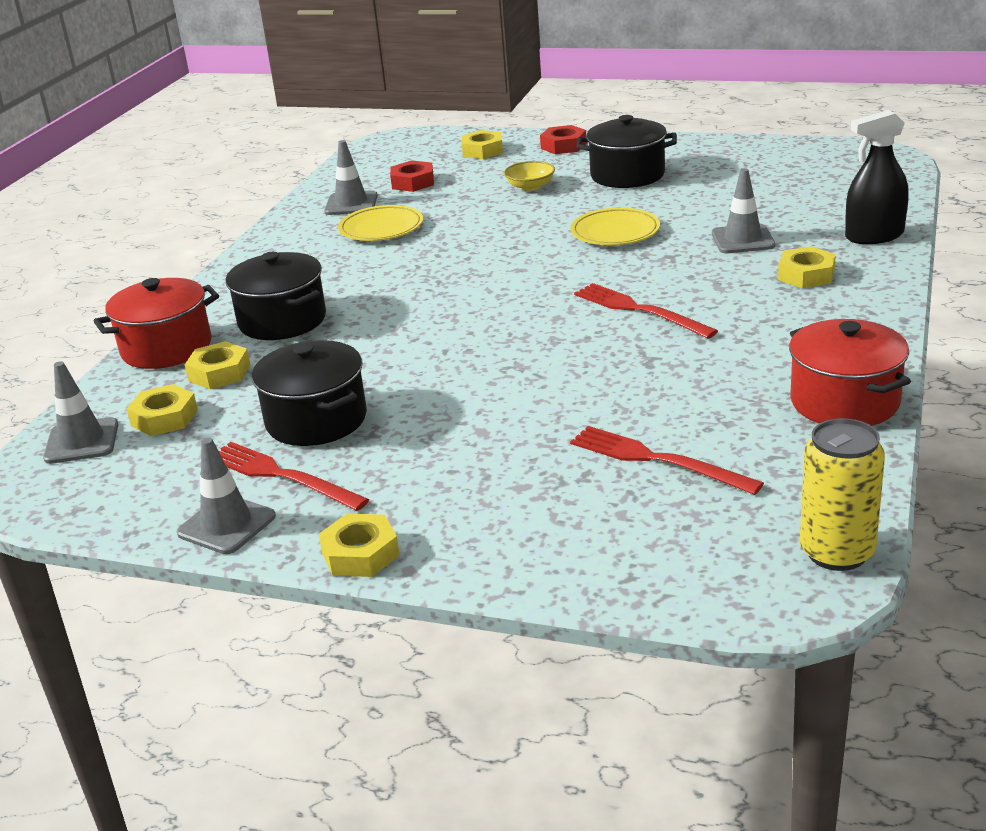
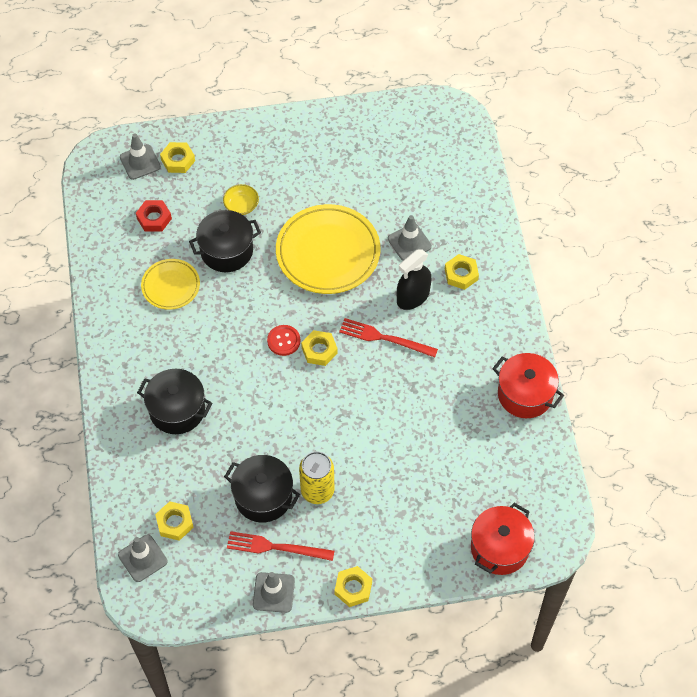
camera: 30 degrees left, 30 degrees up
red pot [94,278,219,369] -> red pot moved to [471,503,535,575]
yellow nut [185,341,250,389] -> yellow nut moved to [301,330,338,366]
grey traffic cone [324,140,378,215] -> grey traffic cone moved to [120,134,161,180]
red nut [540,125,587,154] -> none
yellow plate [570,208,660,245] -> yellow plate [276,204,380,294], size x1.80
red fork [570,426,764,495] -> none
black pot [576,115,677,188] -> black pot moved to [189,210,261,272]
yellow can [800,418,885,571] -> yellow can moved to [299,451,334,504]
black spray bottle [845,110,909,244] -> black spray bottle moved to [397,249,431,310]
none -> red button [267,325,301,356]

